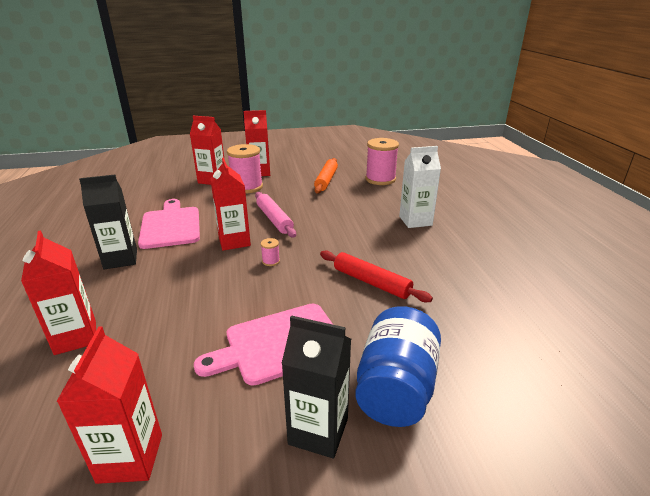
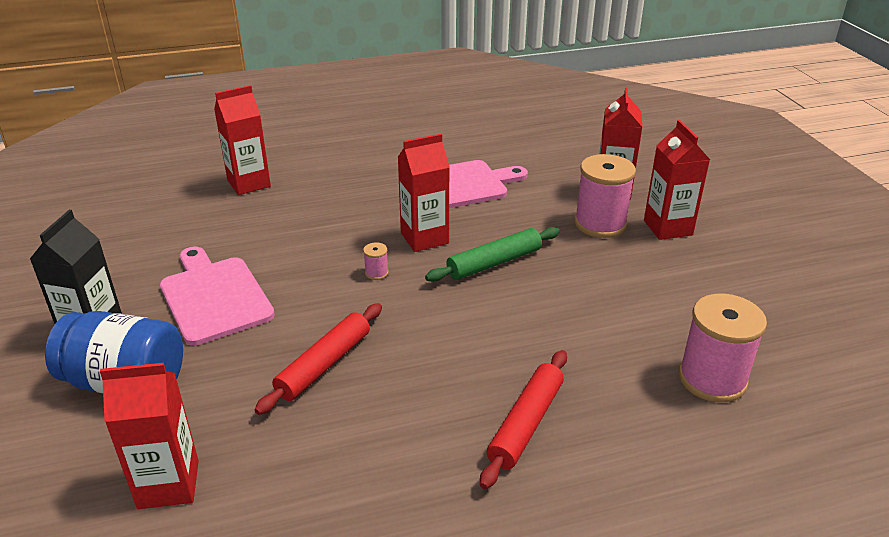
camera: 85 degrees right, 5 degrees up
red carton [56,326,162,484] -> red carton moved to [100,363,199,509]
black carton [79,175,137,269] -> none
pink rolling pin [255,192,296,238] -> green rolling pin [425,227,560,282]
orange rolling pin [314,158,338,194] -> none
white carton [399,146,441,228] -> red rolling pin [480,350,567,489]

